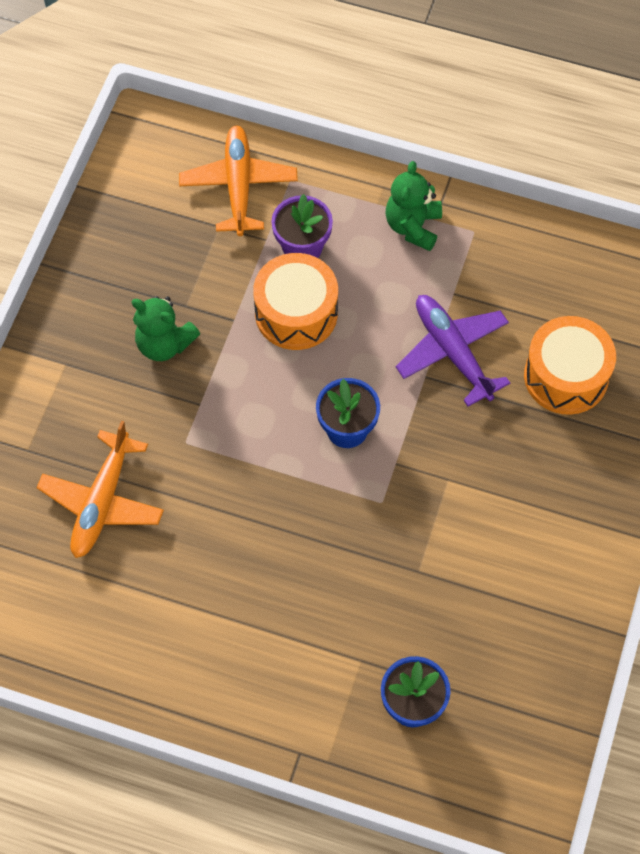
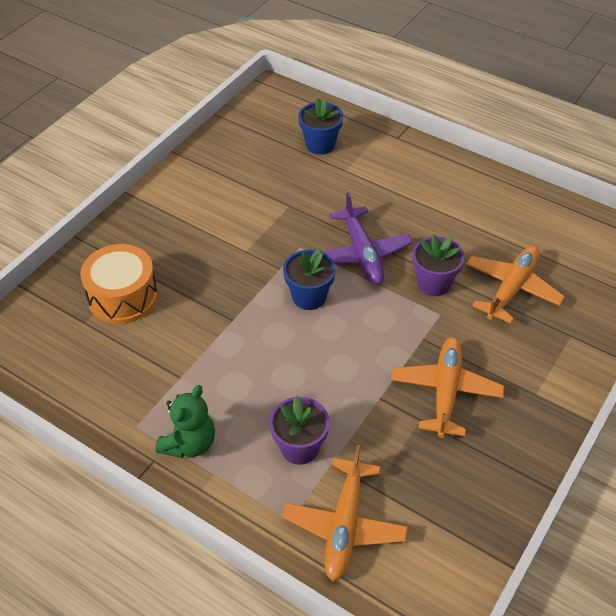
camera: 165 degrees left, 15 degrees down
green teddy bear [132,296,200,361] -> orange plane [391,337,504,438]
orange drum [253,253,338,350] -> none
purple plane [396,295,510,407] -> purple plane moved to [321,192,412,284]
none -> purple flower pot [412,235,465,296]

